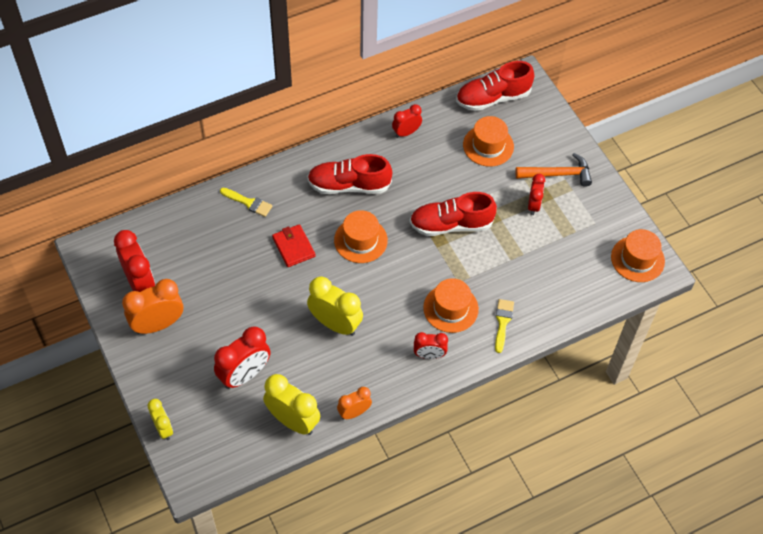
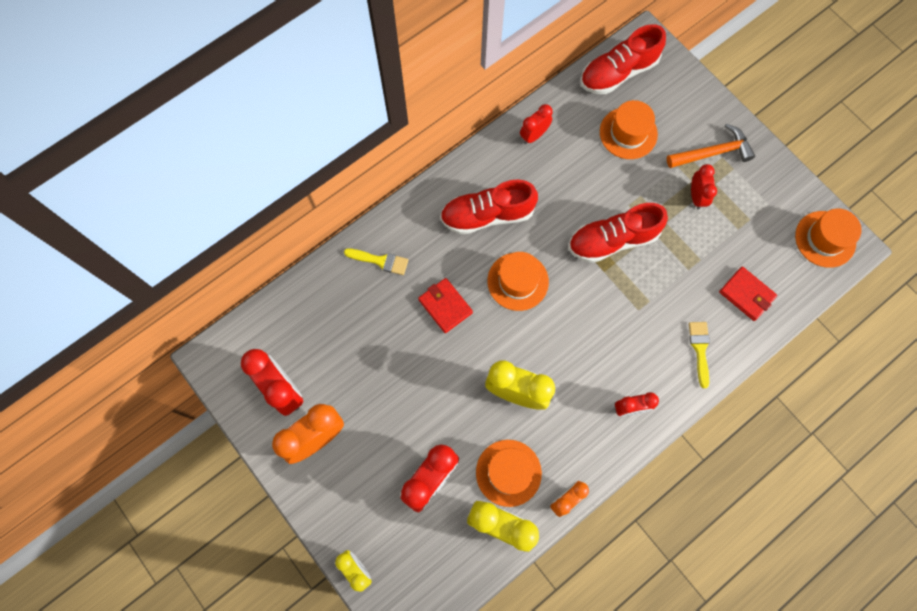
camera: 10 degrees left, 15 degrees up
orange hat [423,278,479,333] -> orange hat moved to [476,440,542,507]
none -> red wallet [719,267,777,321]

